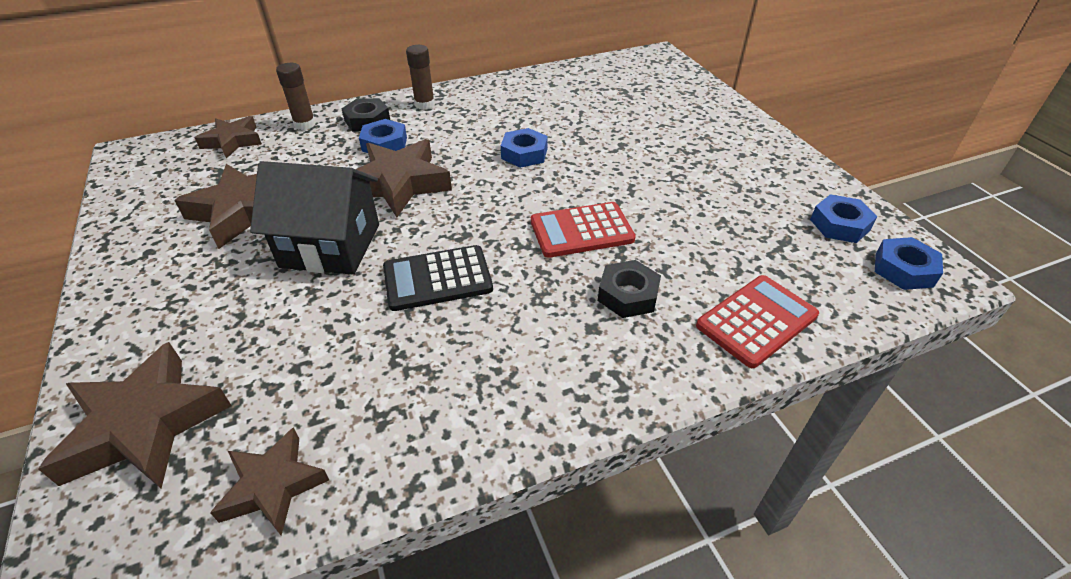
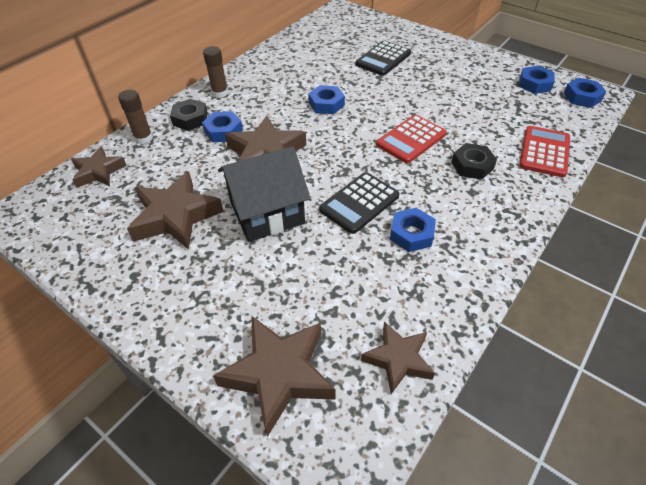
camera: 30 degrees left, 5 degrees up
none -> black calculator [355,41,411,76]
none -> blue nut [390,208,436,252]

